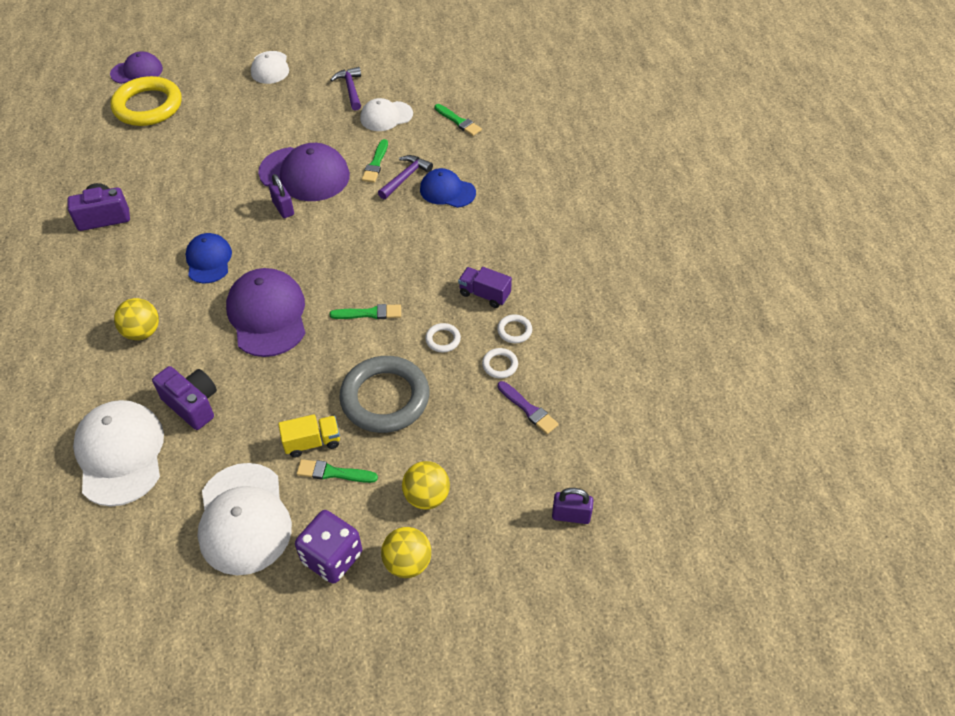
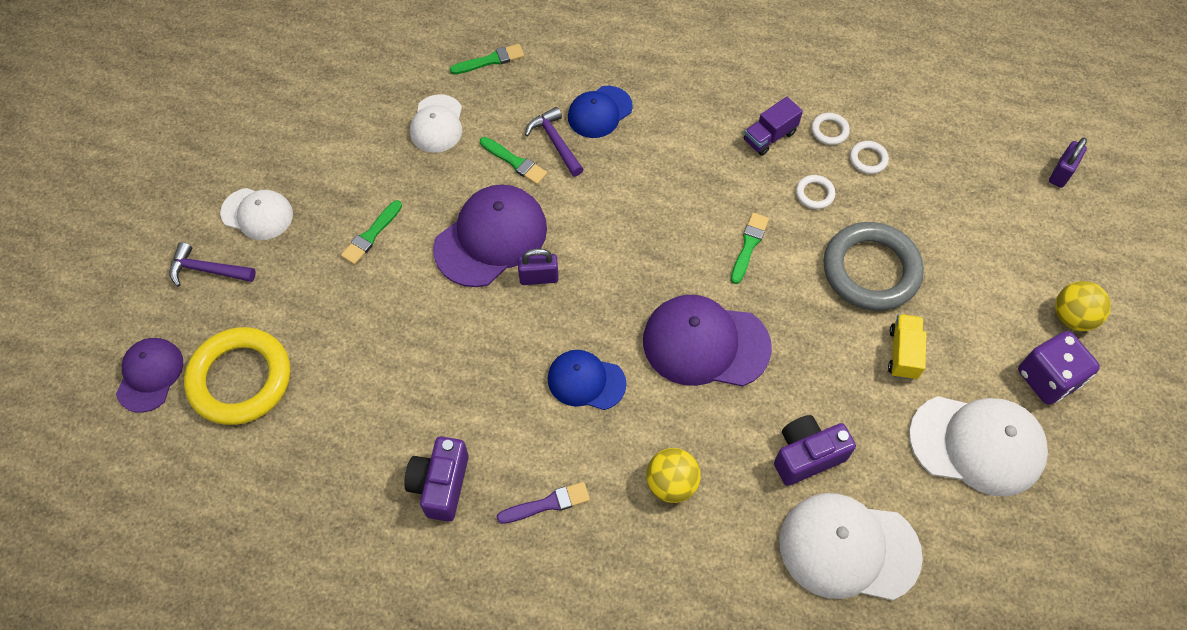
camera: 65 degrees left, 10 degrees up
green brush [296,459,378,483] -> green brush moved to [341,200,402,265]
purple hammer [331,67,361,111] -> purple hammer moved to [169,242,256,287]
yellow ball [402,461,450,510] -> none
purple brush [497,381,559,434] -> purple brush moved to [497,482,590,524]

